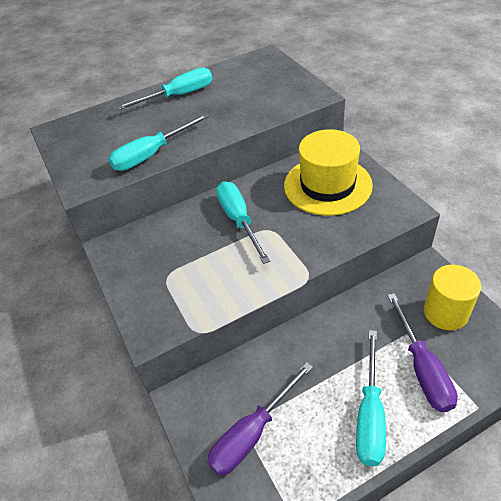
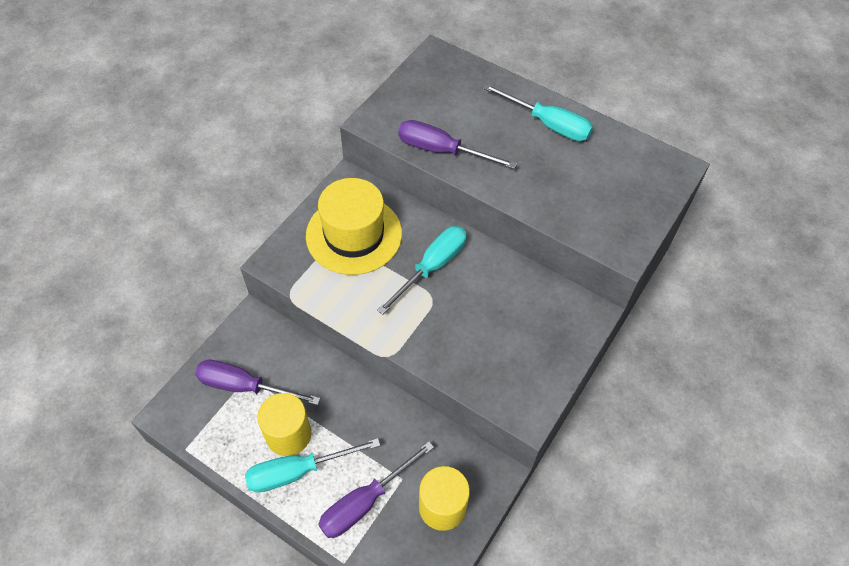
camera: 55 degrees right, 10 degrees up
turquoise screwdriver [108,113,209,171] -> purple screwdriver [398,120,517,169]
yellow hat [284,129,373,216] -> yellow hat moved to [306,178,402,275]
none -> yellow cylinder [257,393,311,456]

